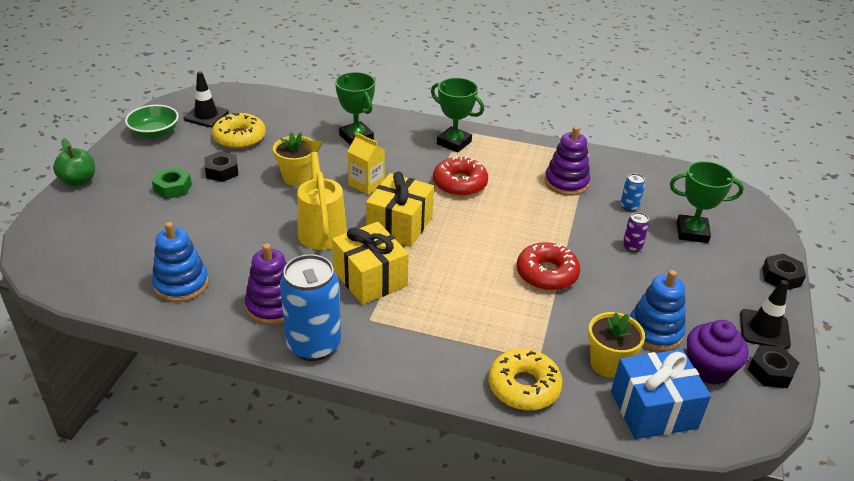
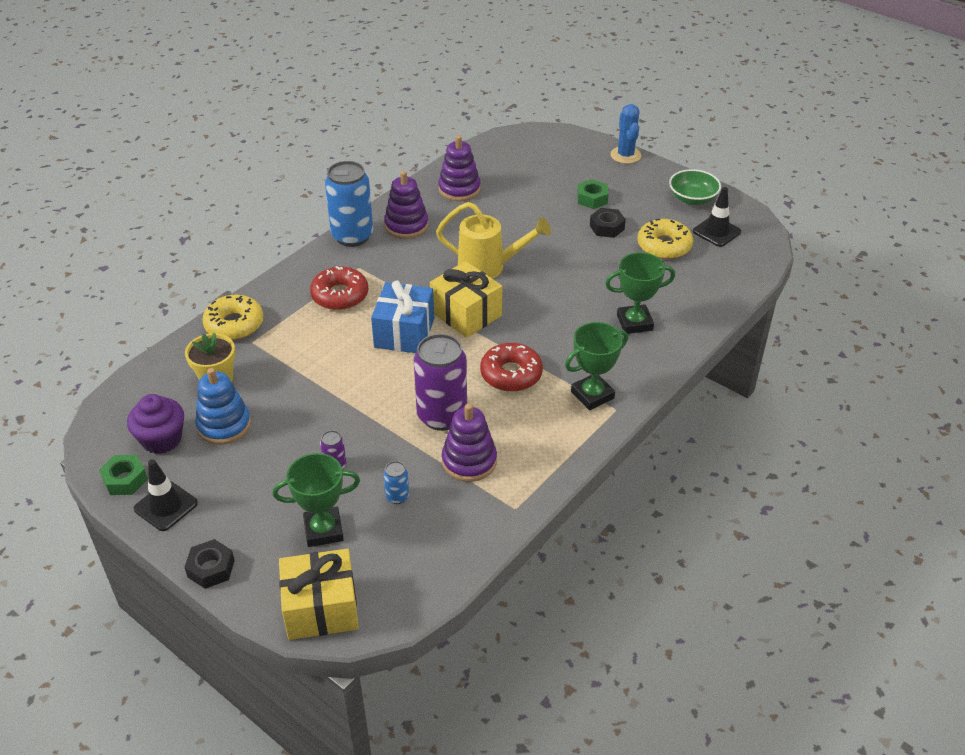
camera: 115 degrees right, 5 degrees up
green apple [53,138,95,186] -> blue cactus [610,104,642,164]
blue stacking toy [152,222,209,302] -> purple stacking toy [438,135,481,201]
yellow flower pot [273,132,313,186] -> none
yellow gift [332,222,409,305] -> yellow gift moved to [279,549,359,640]
yellow carton [347,132,385,195] -> none
red donut [517,242,580,291] -> red donut moved to [310,266,368,310]
blue gift [611,349,711,439] -> blue gift moved to [371,280,434,353]
green trophy [670,161,744,243] -> green trophy turned 45 degrees clockwise [273,453,360,547]
black nut [748,345,799,388] -> green nut [99,455,148,495]
none -> purple can [414,334,467,431]

